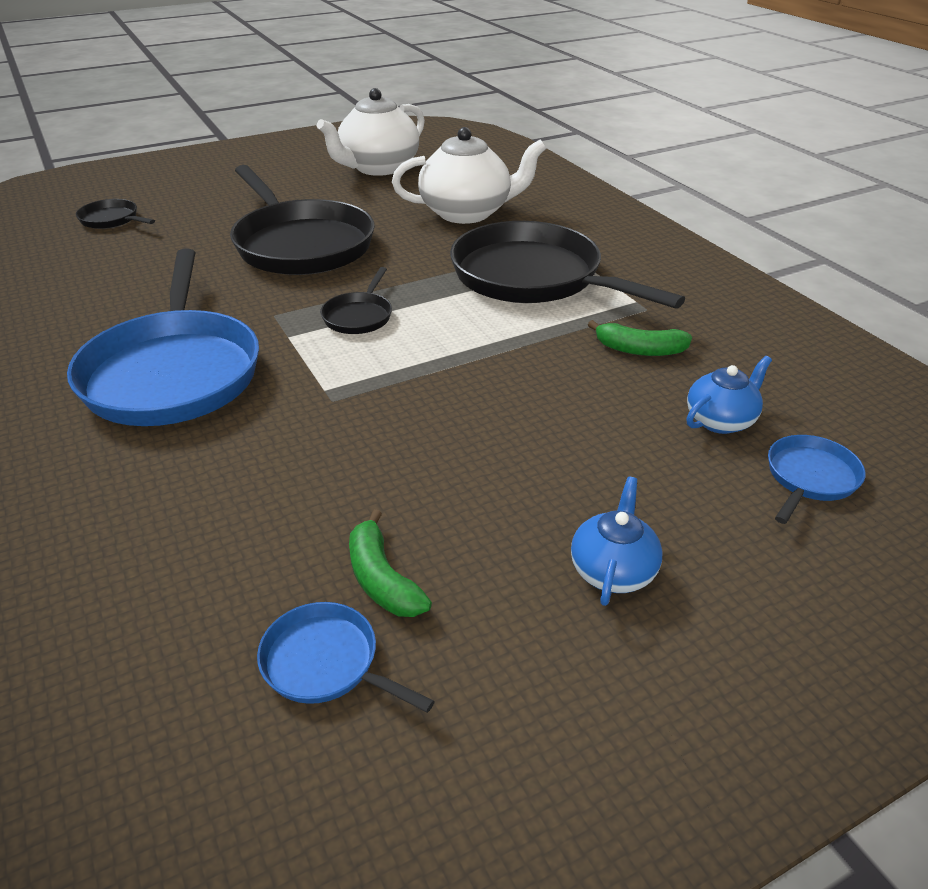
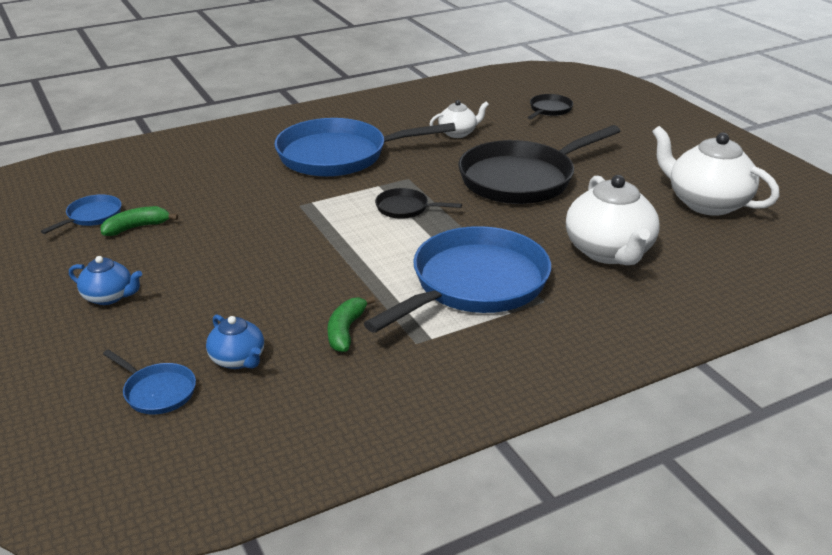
camera: 90 degrees right, 5 degrees down
black pan [450,221,685,309] -> blue pan [364,226,551,333]
none -> white teapot [430,100,489,138]

